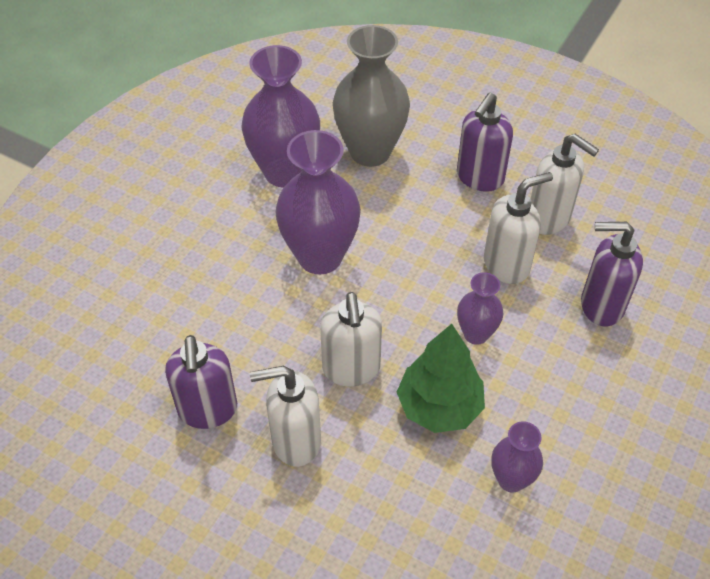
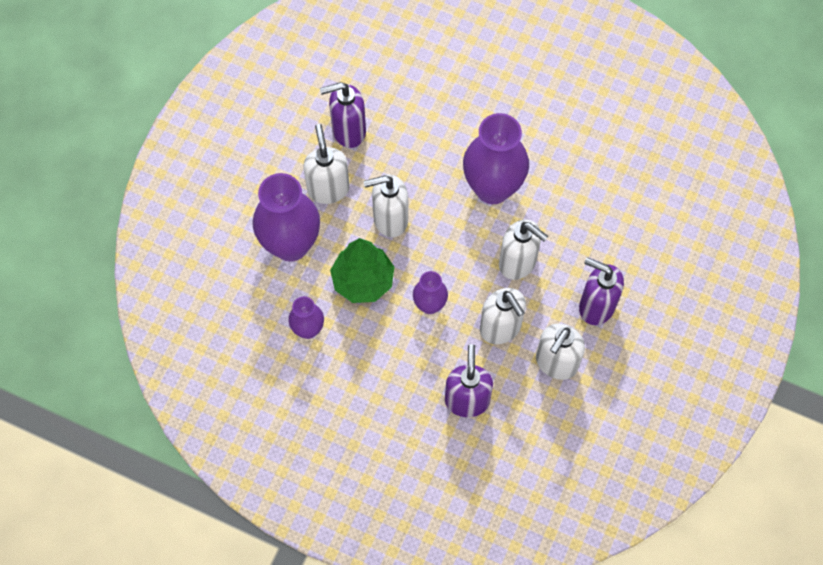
camera: 85 degrees right, 15 degrees up
purple vase [241,45,320,187] -> purple vase moved to [252,173,320,262]
grey vase [333,25,410,167] -> none
none -> white soap dispenser [499,219,548,280]

